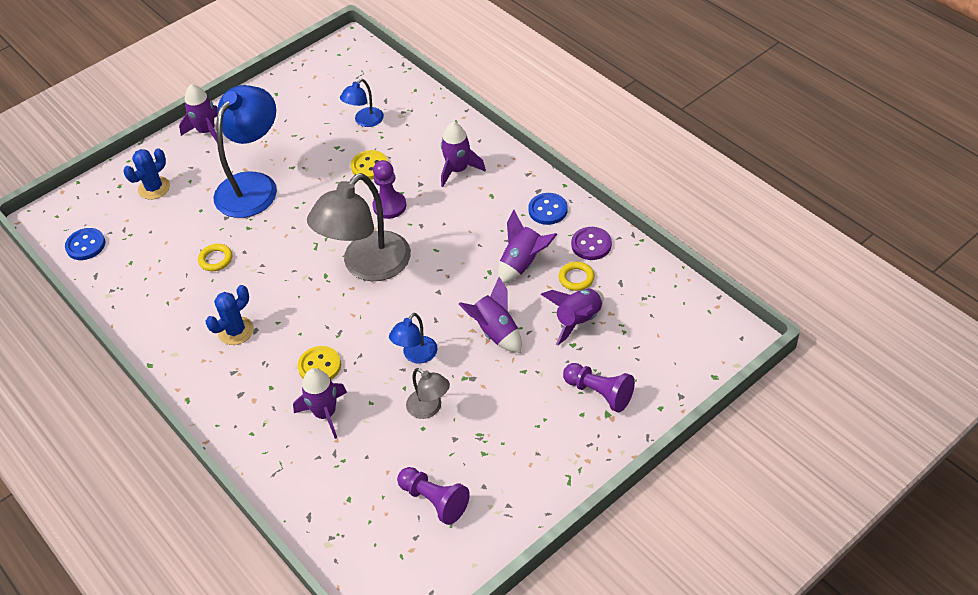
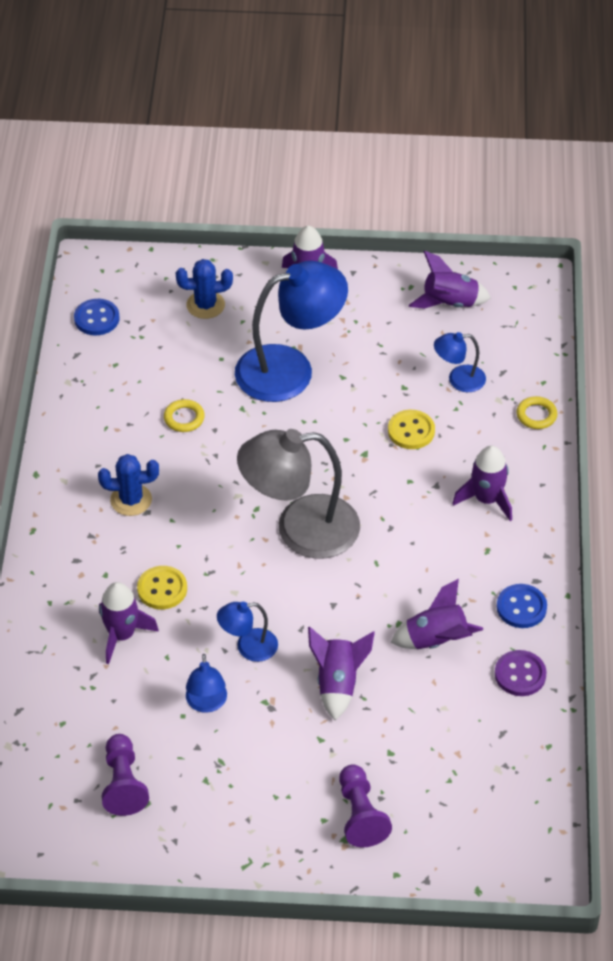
camera: 40 degrees right, 0 degrees up
purple pawn [372,160,406,219] -> none
grey lamp [406,368,450,419] -> blue lamp [186,654,227,713]
purple rocket [541,289,604,346] -> purple rocket moved to [409,251,491,309]
yellow ring [559,262,595,291] -> yellow ring moved to [517,396,558,429]

